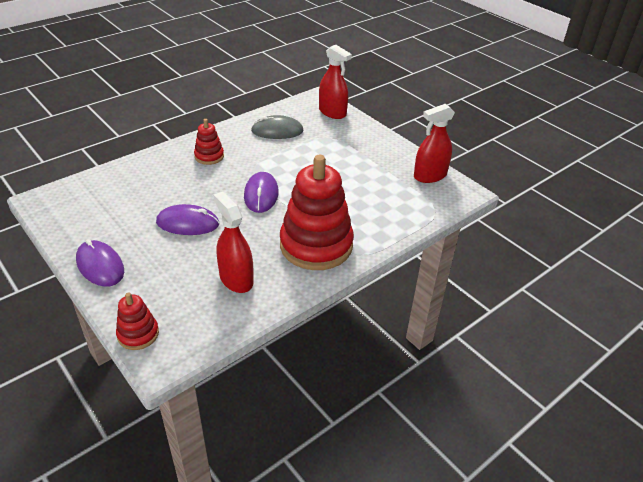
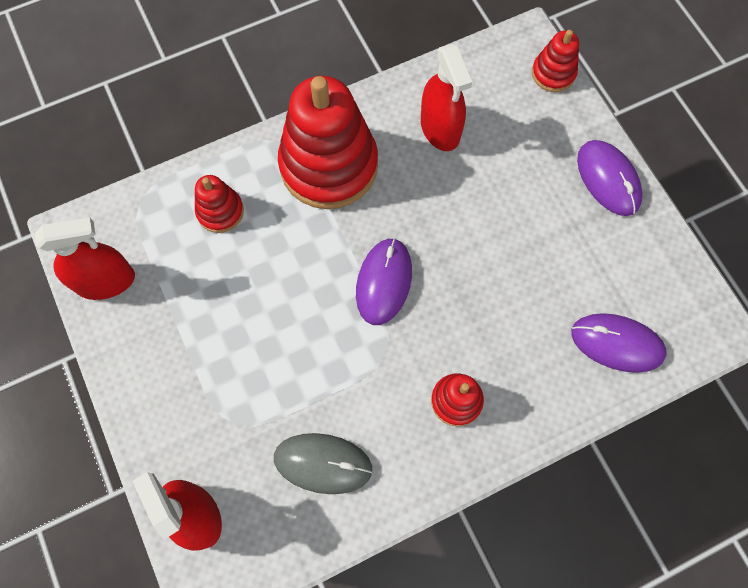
camera: 165 degrees left, 30 degrees up
purple mouse [156,204,219,235] -> purple mouse moved to [571,313,667,373]
none -> red stacking toy [195,175,244,233]

